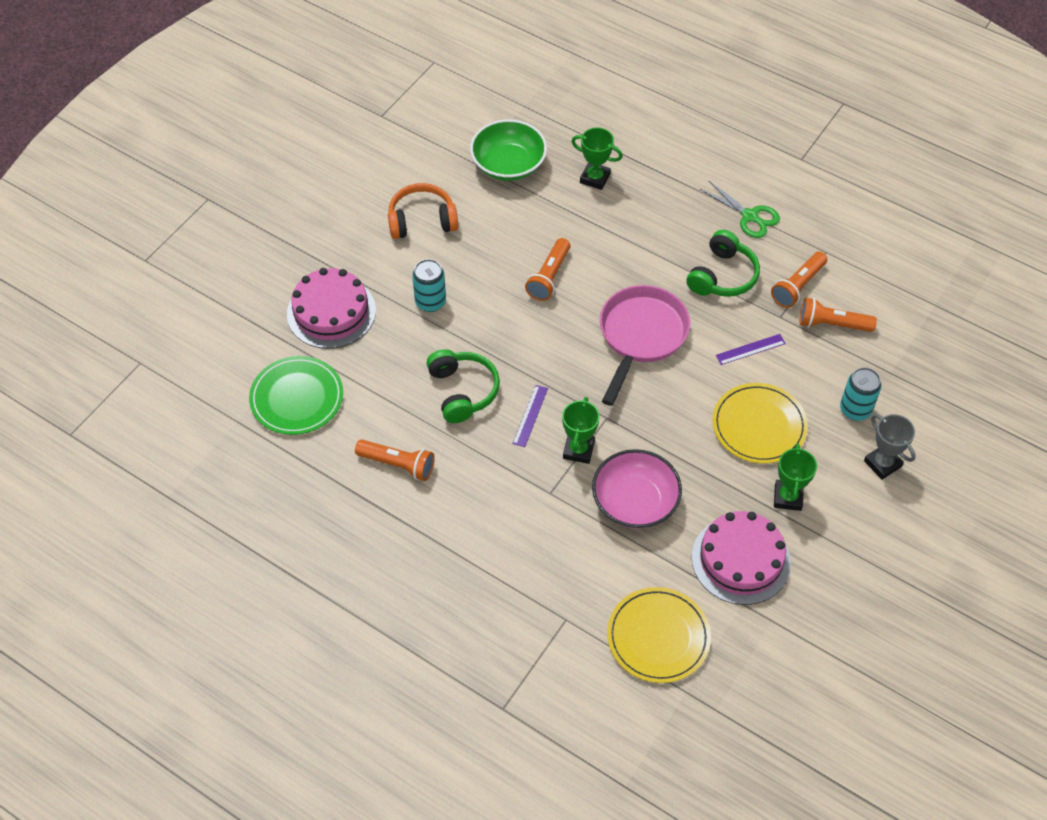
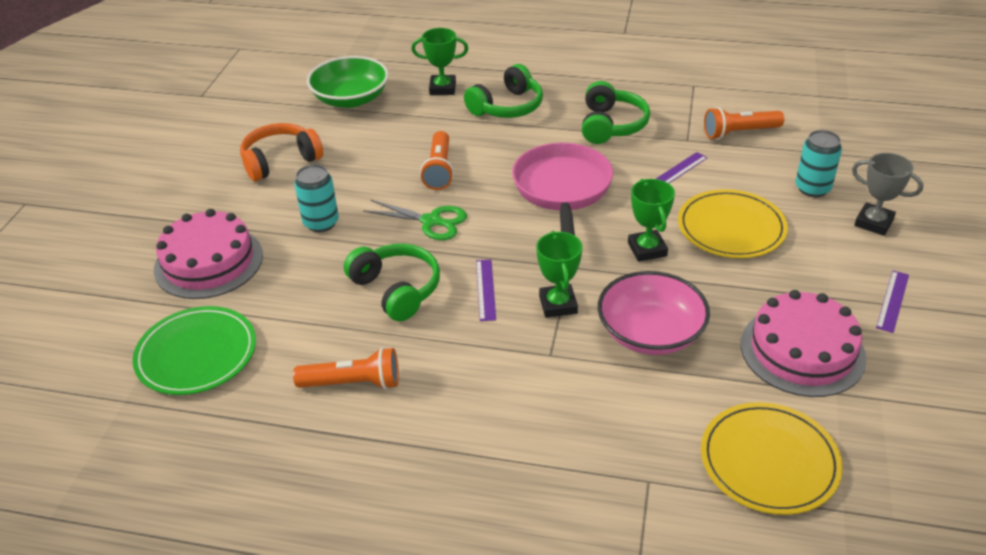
camera: 20 degrees left, 15 degrees down
green scissors [700,181,780,238] -> green scissors moved to [363,200,467,240]
orange flashlight [771,251,827,308] -> none
green trophy [774,444,817,511] -> green trophy moved to [628,179,675,262]
none -> green headphones [464,64,543,118]
none -> purple ruler [876,271,909,333]

